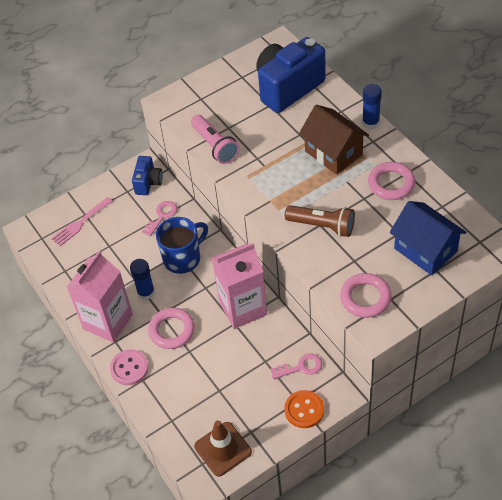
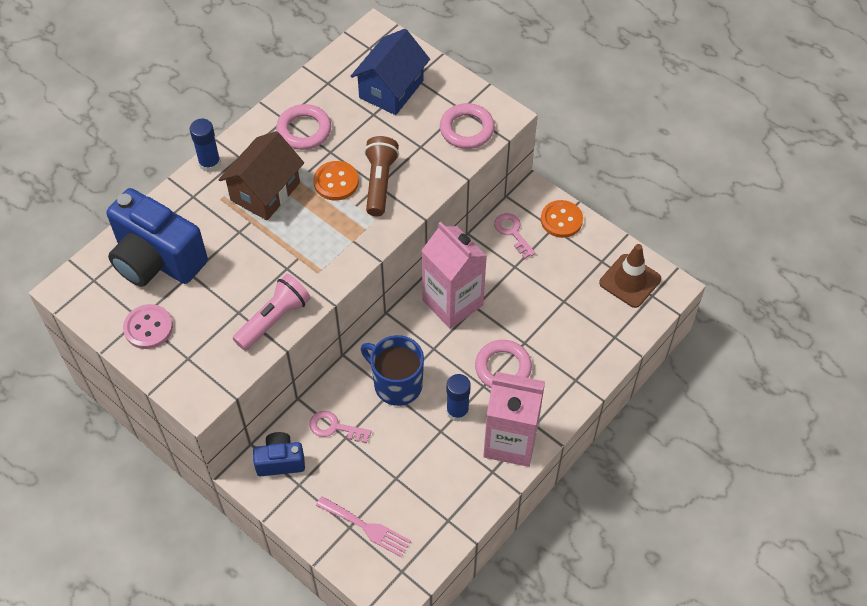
camera: 110 degrees left, 5 degrees up
pink button [110,349,149,385] -> pink button moved to [123,304,173,349]
none -> orange button [313,161,359,201]

